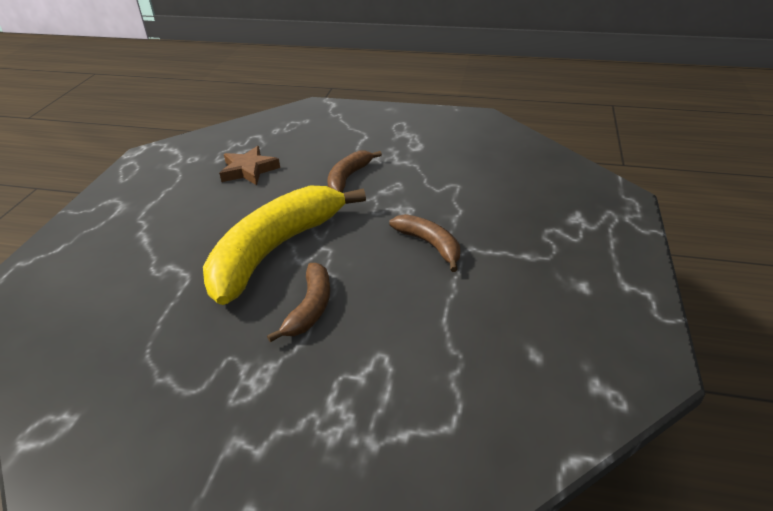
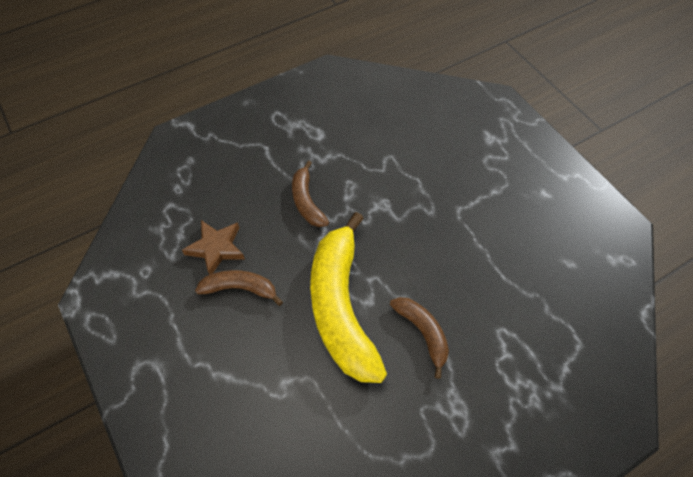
camera: 45 degrees left, 20 degrees up
brown banana [389,214,460,272] -> brown banana moved to [195,270,283,306]

